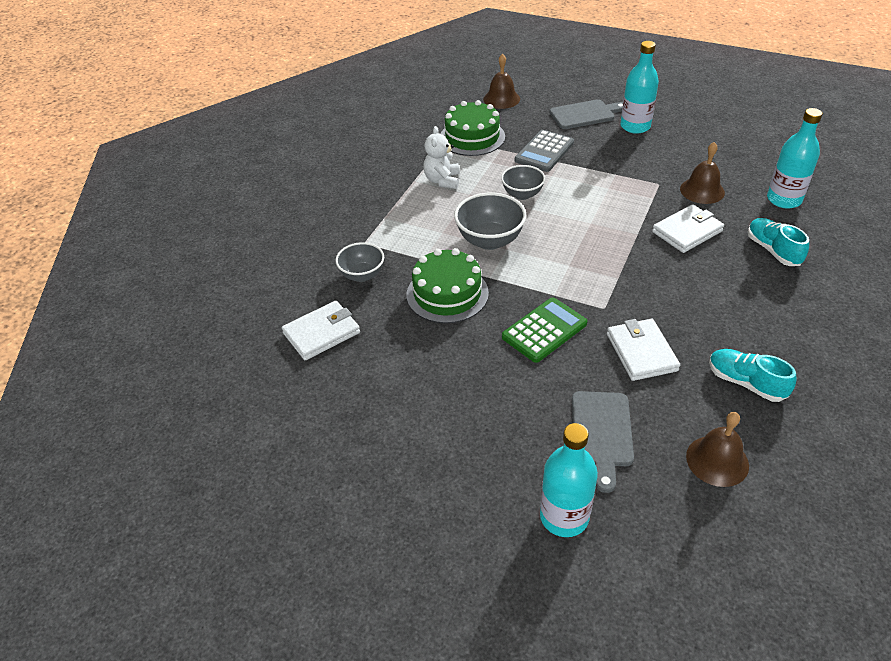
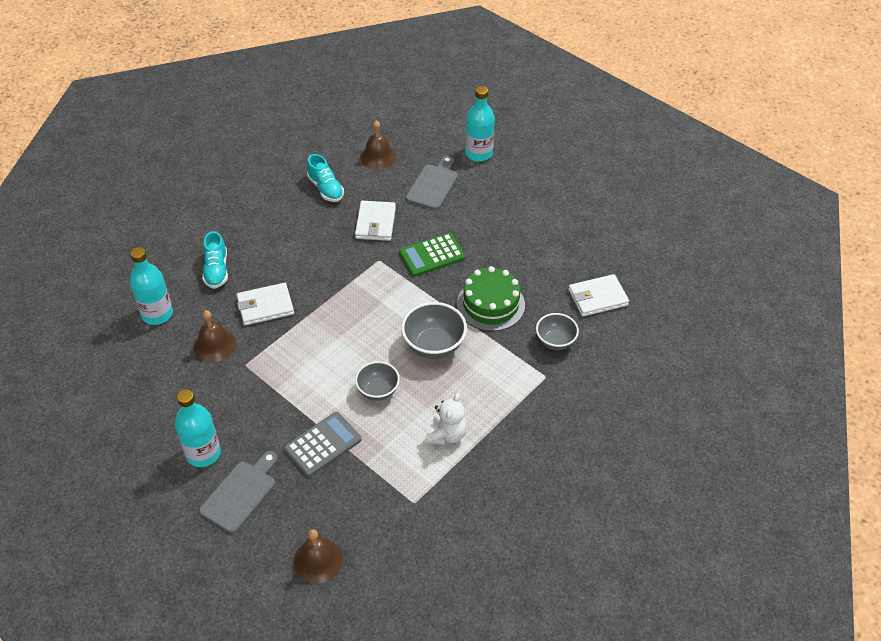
camera: 165 degrees left, 5 degrees up
green cake [441,100,505,156] -> none
grey cutting board [549,99,623,129] -> grey cutting board turned 120 degrees clockwise [199,451,278,533]

